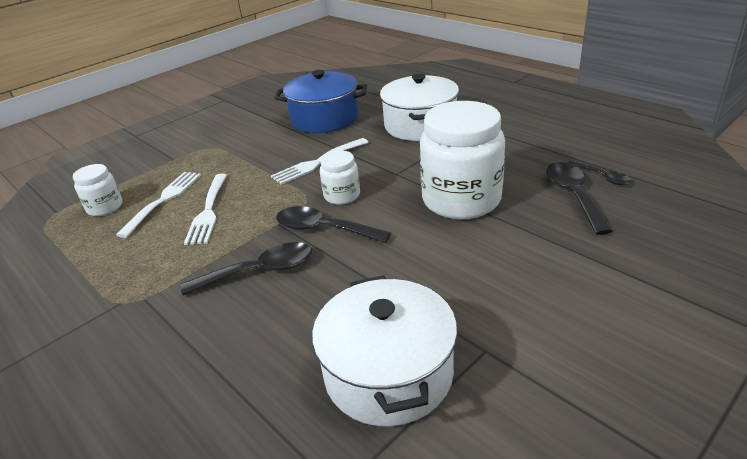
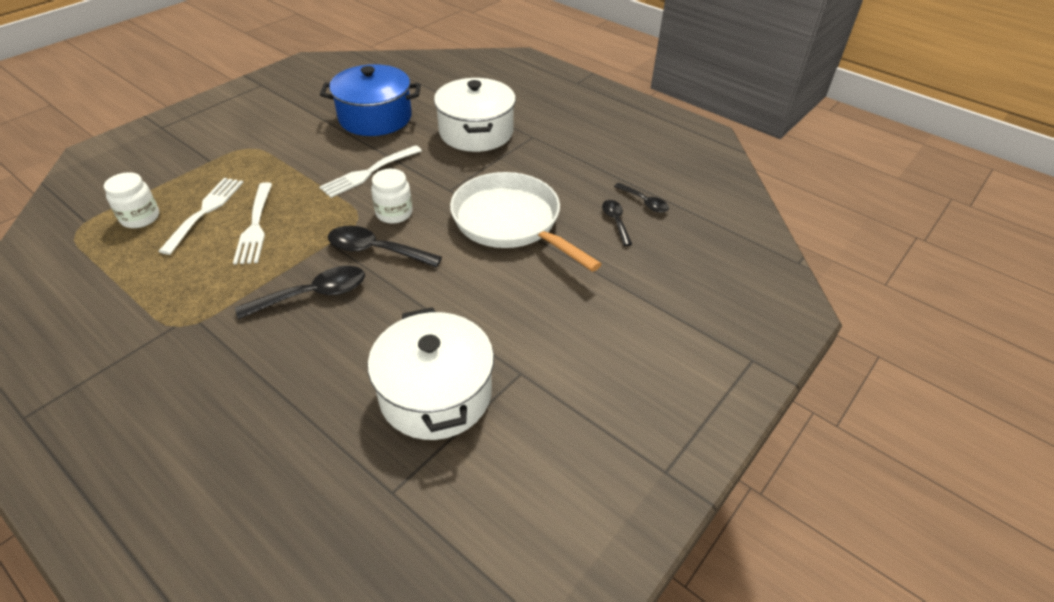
camera: 10 degrees left, 10 degrees up
white jar [420,101,505,220] -> white pan [450,172,601,272]
black spoon [546,162,613,235] -> black spoon [602,200,632,246], size x0.60

